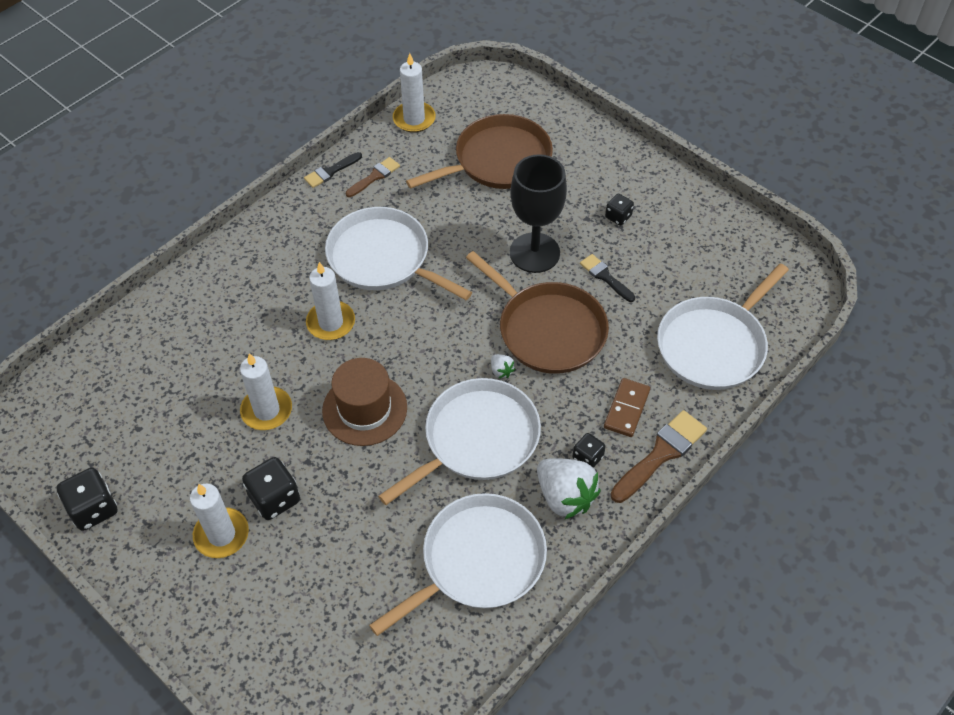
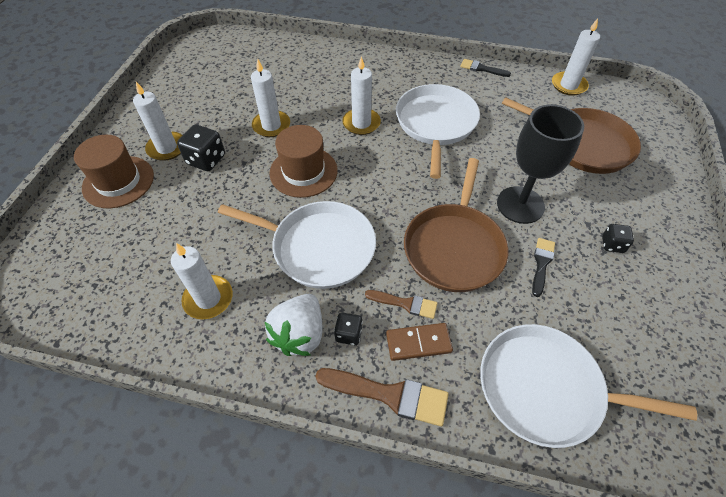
camera: 60 degrees right, 0 degrees up
black dice [57,468,117,531] -> none
brown brush [346,157,400,197] -> brown brush moved to [365,290,437,319]
white pan [369,493,547,636] -> white candle [171,243,233,320]
white strawberry [491,354,515,378] -> none
none -> brown hat [74,135,154,208]

